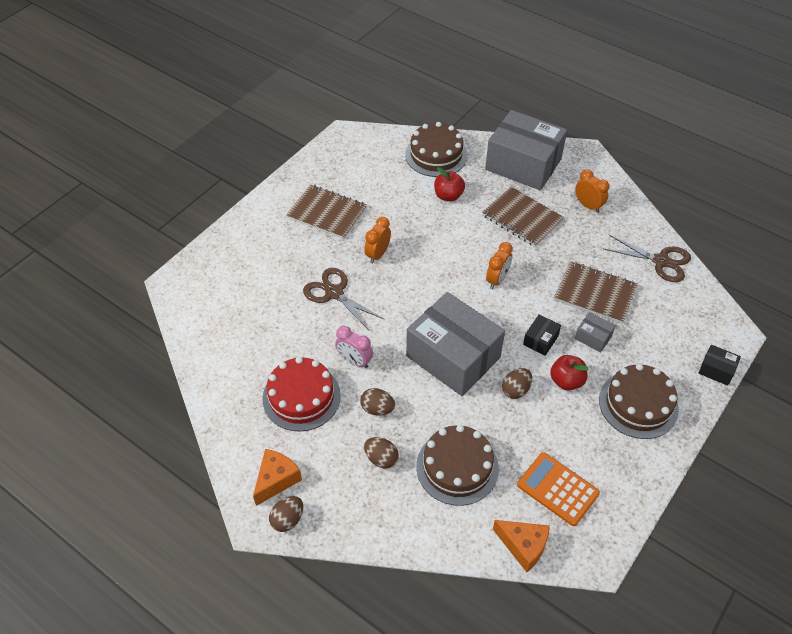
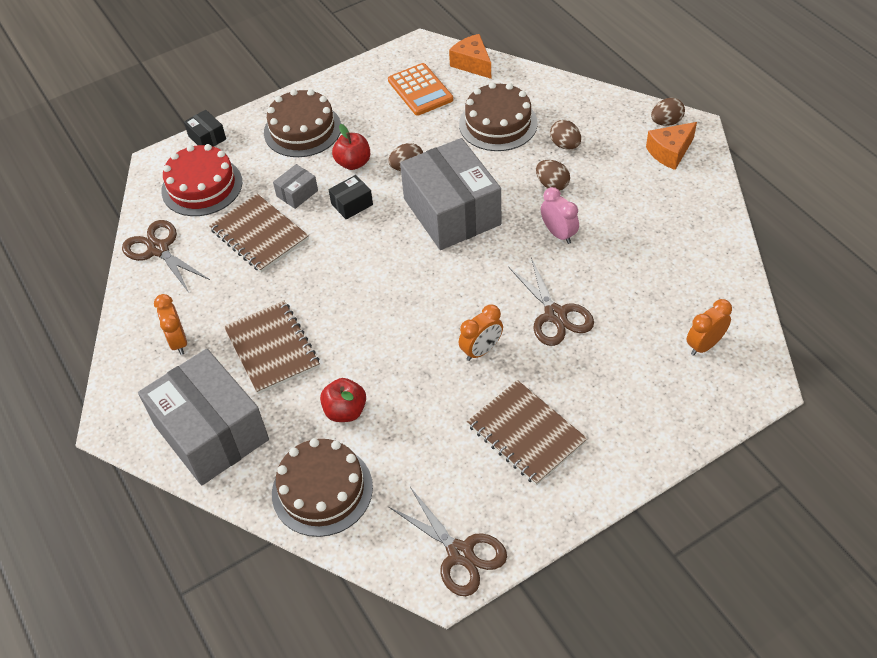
camera: 155 degrees left, 0 degrees up
red cake [263,357,341,432] -> red cake moved to [161,144,242,216]
orange clock [486,242,513,289] -> orange clock moved to [687,299,732,356]
grey box [575,312,616,353] -> grey box turned 75 degrees clockwise [273,164,318,209]
none -> brown scissors [389,487,507,596]

